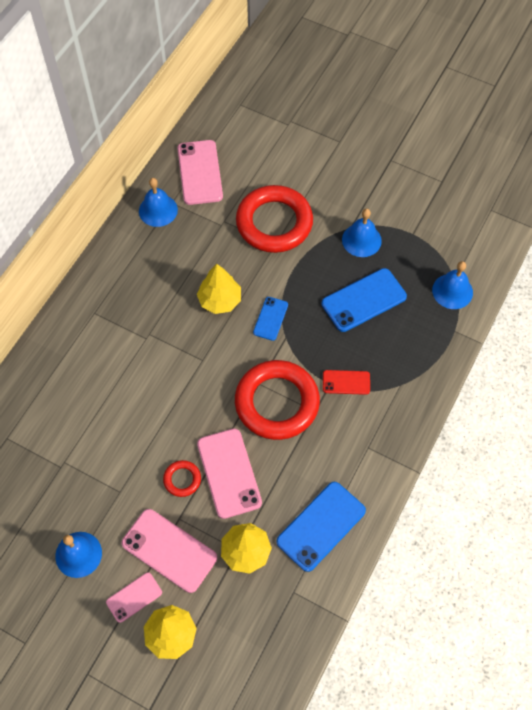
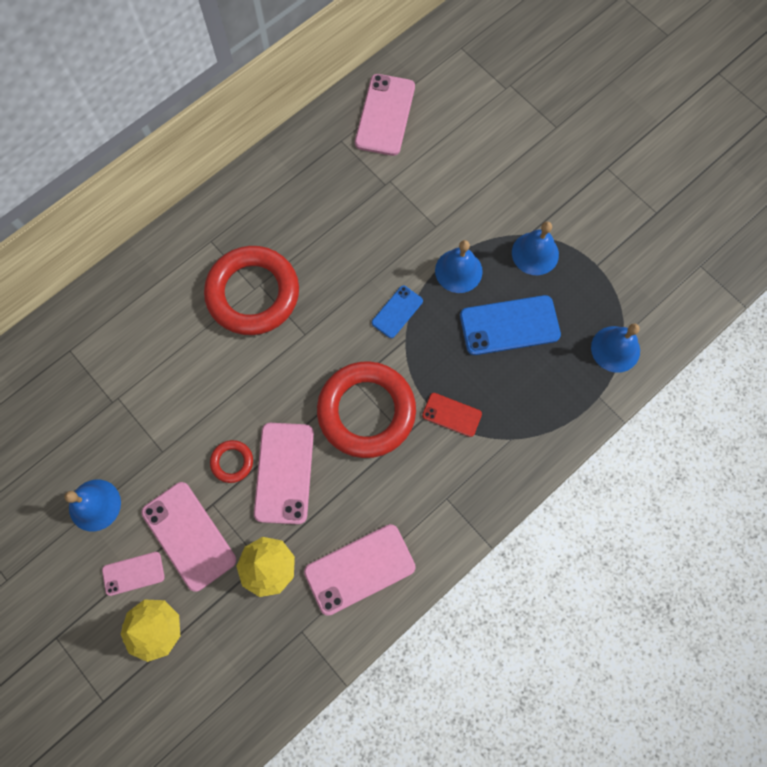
camera: 20 degrees right, 10 degrees up
blue bell [139,178,178,227] -> blue bell moved to [435,240,483,293]
yellow tree [197,264,241,314] -> none
red ring [236,185,313,253] -> red ring moved to [204,246,299,335]
blue phone [276,482,366,572] -> pink phone [304,524,416,616]

